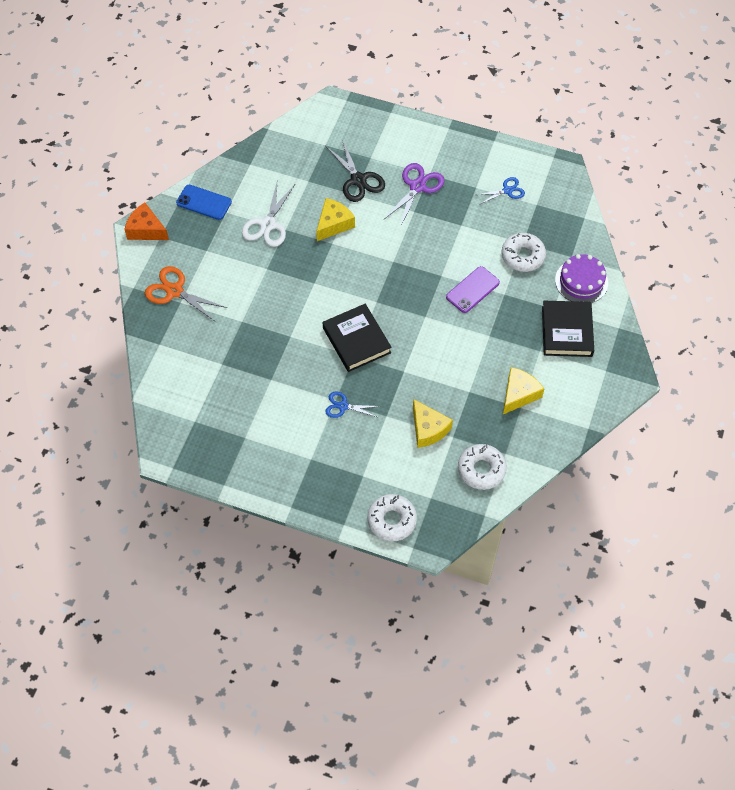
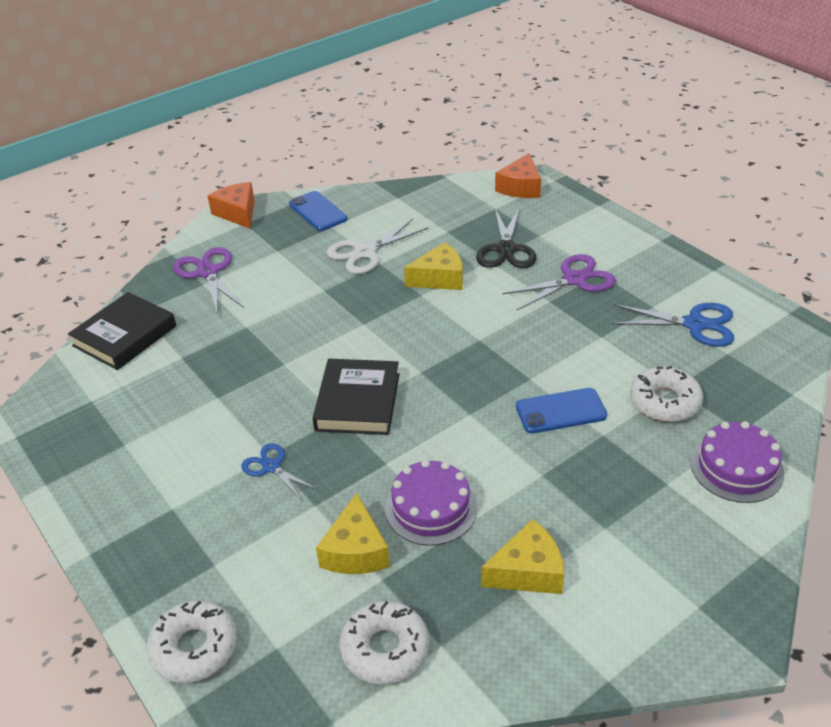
camera: 35 degrees right, 20 degrees down
orange scissors [145,266,227,322] -> purple scissors [173,247,244,312]
purple phone [446,266,500,313] -> blue phone [516,388,607,433]
blue scissors [477,177,525,204] -> blue scissors [612,303,734,347], size x1.62
black book [542,301,594,357] -> black book moved to [68,292,176,370]
none -> purple cake [385,460,478,546]
none -> orange cheese [495,153,541,198]

